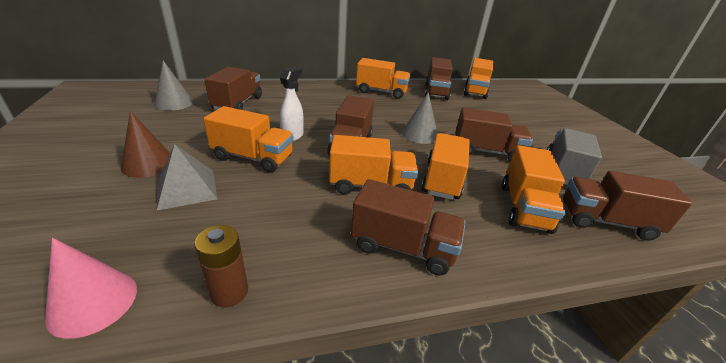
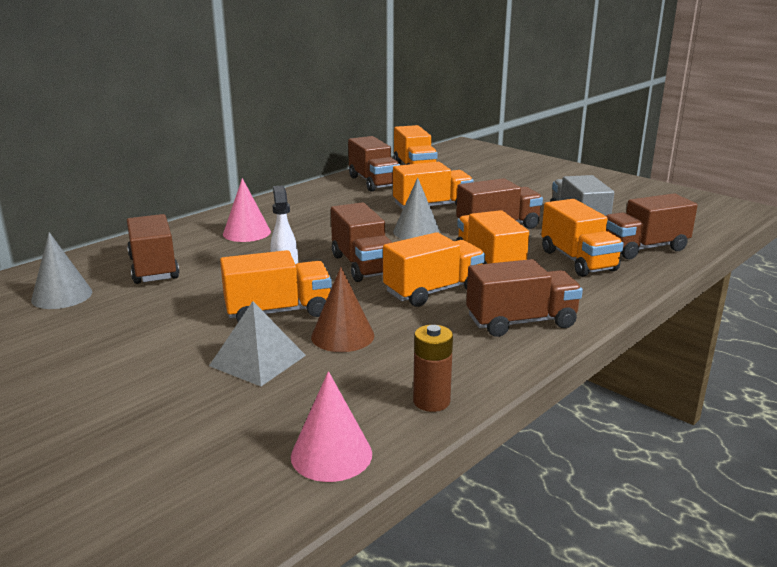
camera: 30 degrees left, 10 degrees down
brown cone [121,111,170,178] -> brown cone moved to [311,267,374,352]
orange truck [356,58,411,99] -> orange truck moved to [393,162,474,209]
none -> pink cone [223,178,271,242]

